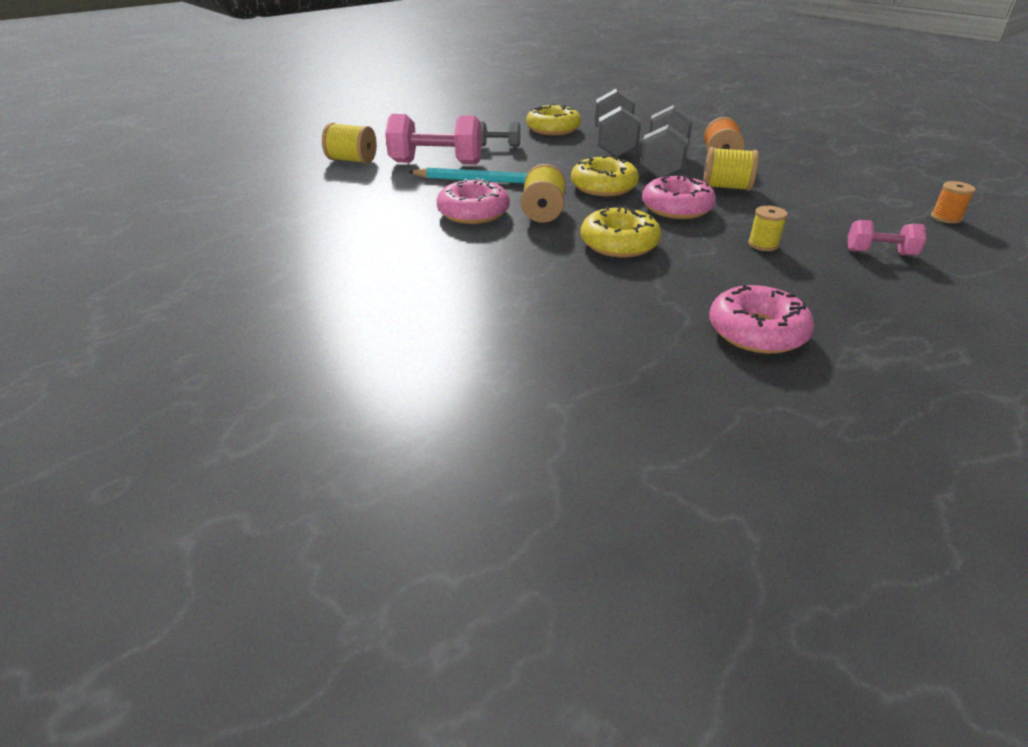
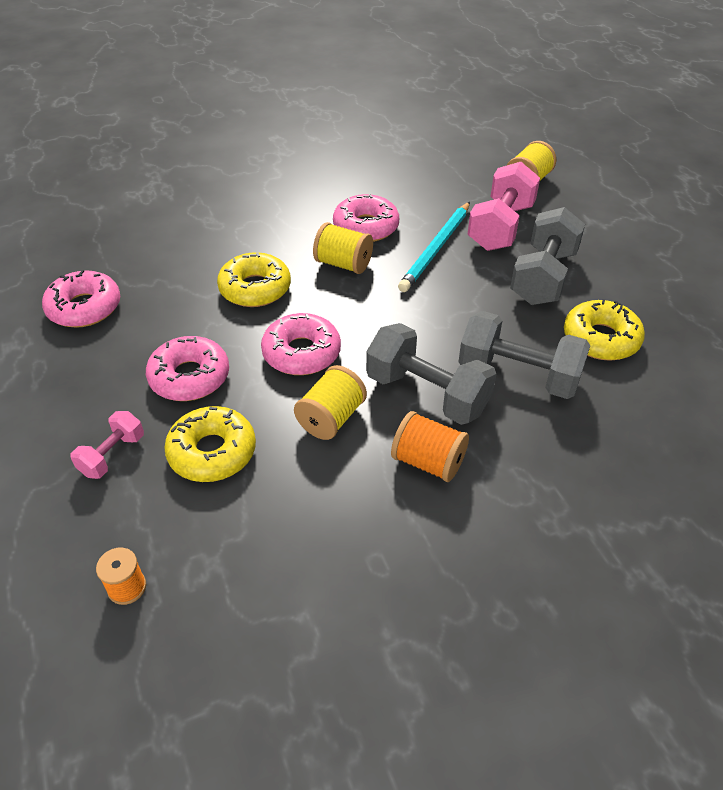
camera: 110 degrees right, 10 degrees up
grey dumbbell [480,121,521,147] -> grey dumbbell [510,207,585,305], size x1.85
yellow donut [571,155,639,196] -> yellow donut moved to [164,406,256,482]
yellow spool [748,206,788,251] -> pink donut [146,336,229,401]

